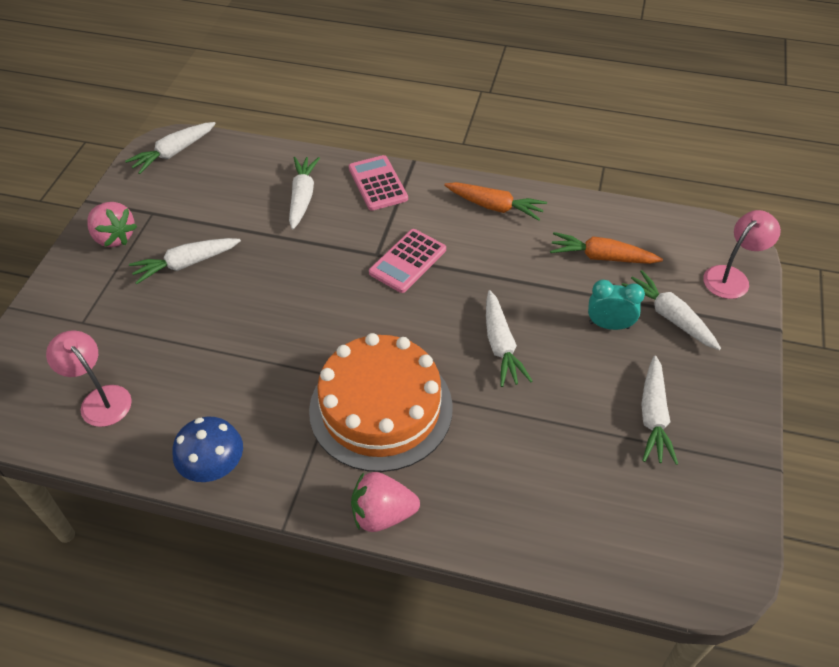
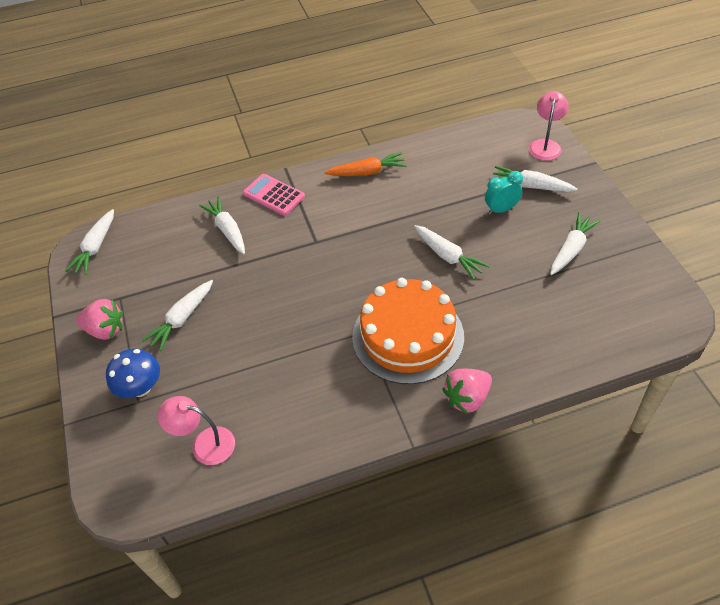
camera: 30 degrees left, 0 degrees up
blue mushroom [173,417,243,482] -> blue mushroom moved to [106,349,160,398]
pink calculator [369,229,446,293] -> none
orange carrot [550,232,663,264] -> none
white carrot [641,355,678,465] -> white carrot turned 120 degrees counterclockwise [550,212,601,275]

